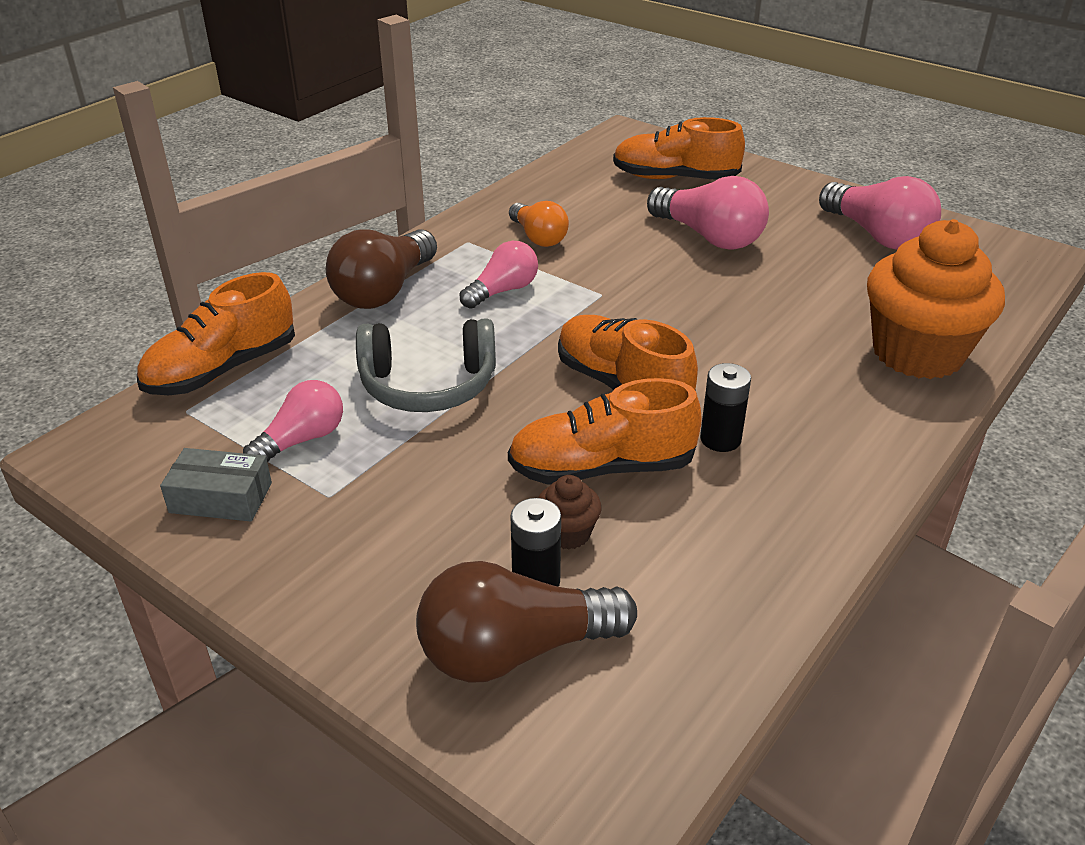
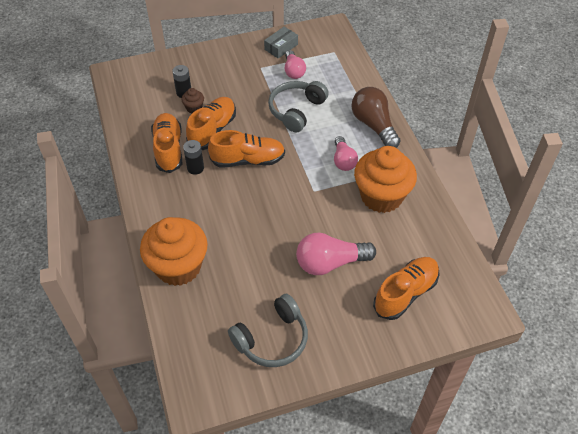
camera: 125 degrees right, 15 degrees up
orange shoe [137,272,295,395] -> orange shoe moved to [151,113,182,173]
brown light bulb [416,561,637,683] -> none
orange light bulb [509,201,569,247] -> orange cupcake [354,146,417,213]
pink light bulb [819,176,941,250] -> grey headphones [228,294,308,367]

